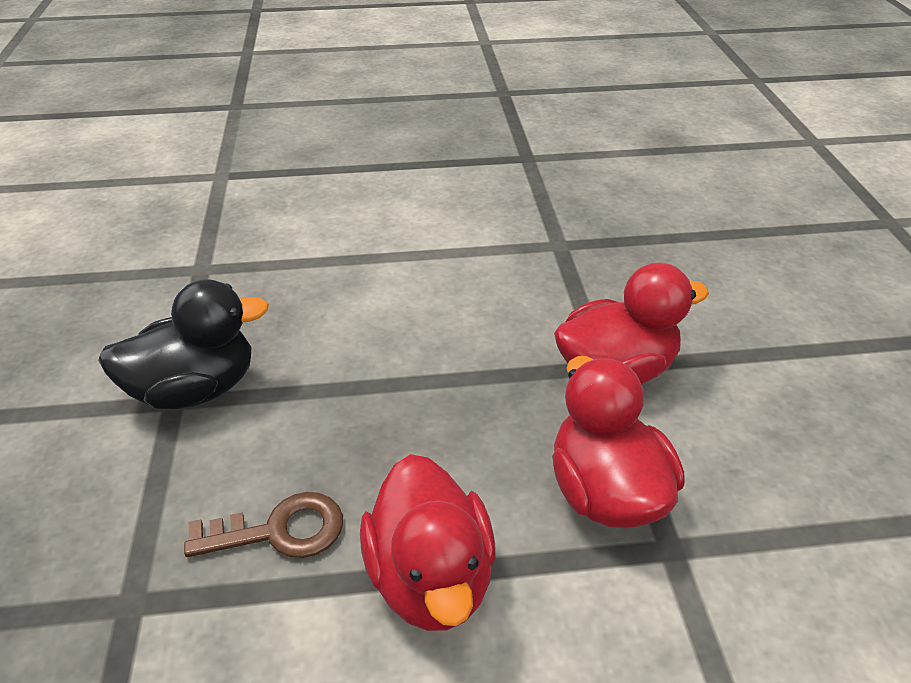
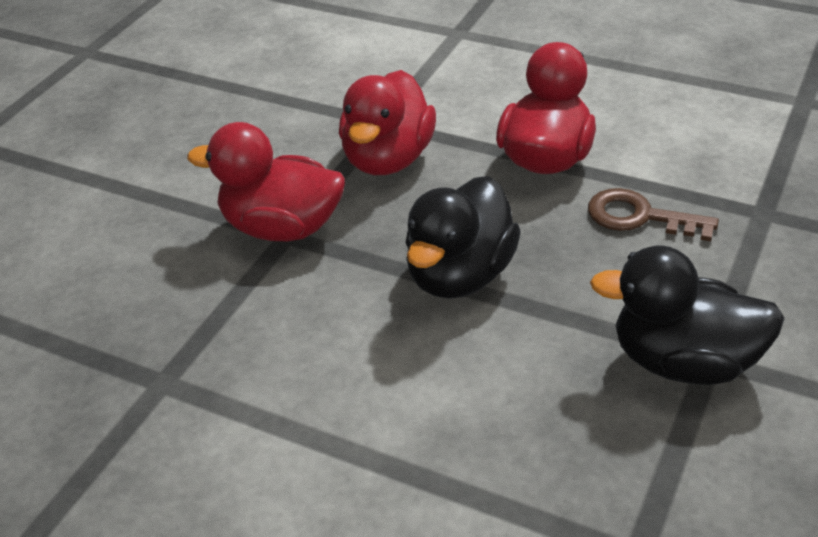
camera: 145 degrees left, 0 degrees up
none -> black duck [405,176,521,299]

